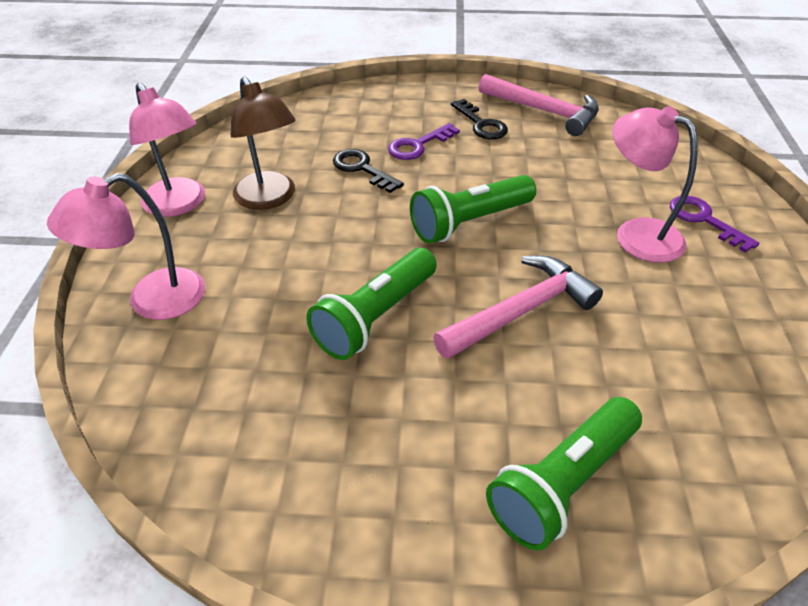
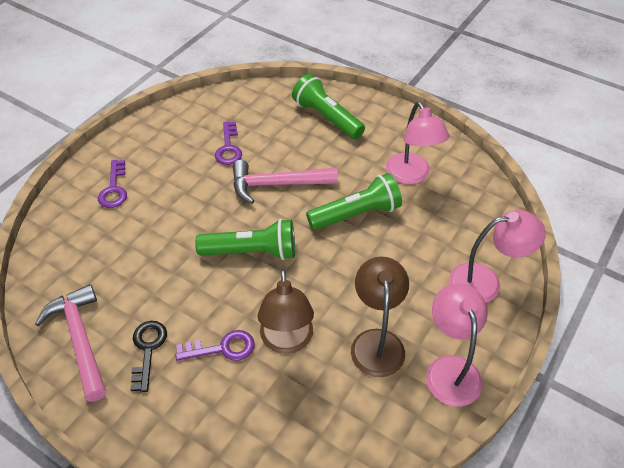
camera: 150 degrees left, 5 degrees up
black key [333,149,404,193] -> brown lamp [258,269,314,354]
green flashlight [486,397,642,550] -> green flashlight turned 120 degrees counterclockwise [292,74,365,139]
pink lamp [612,106,698,263] -> pink lamp moved to [386,102,450,184]
none -> purple key [215,121,242,165]

